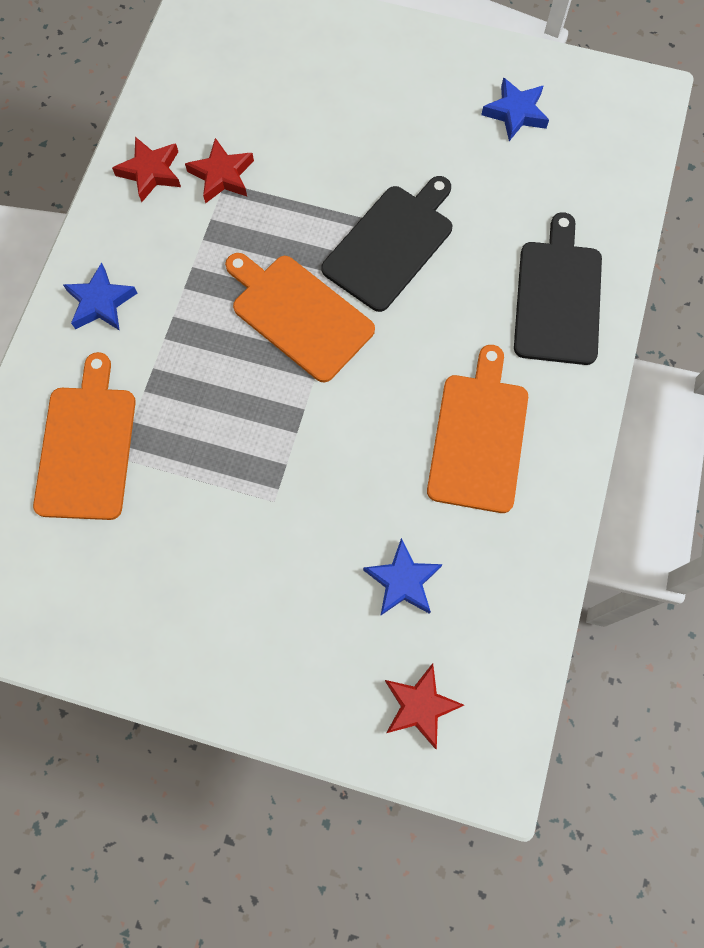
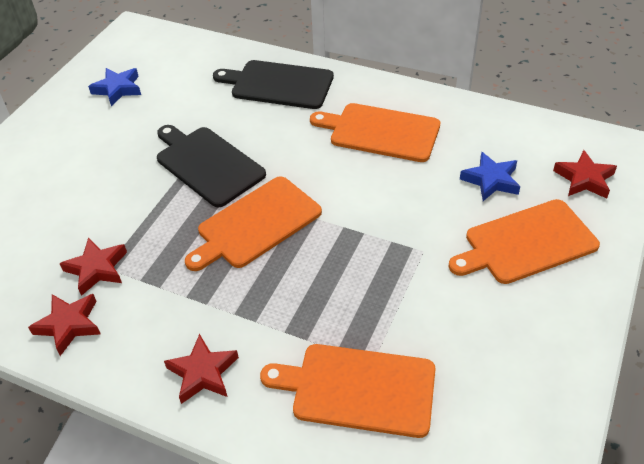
camera: 80 degrees left, 25 degrees down
blue star [63,262,137,331] -> red star [164,334,239,404]
none -> orange cutting board [448,199,600,284]

